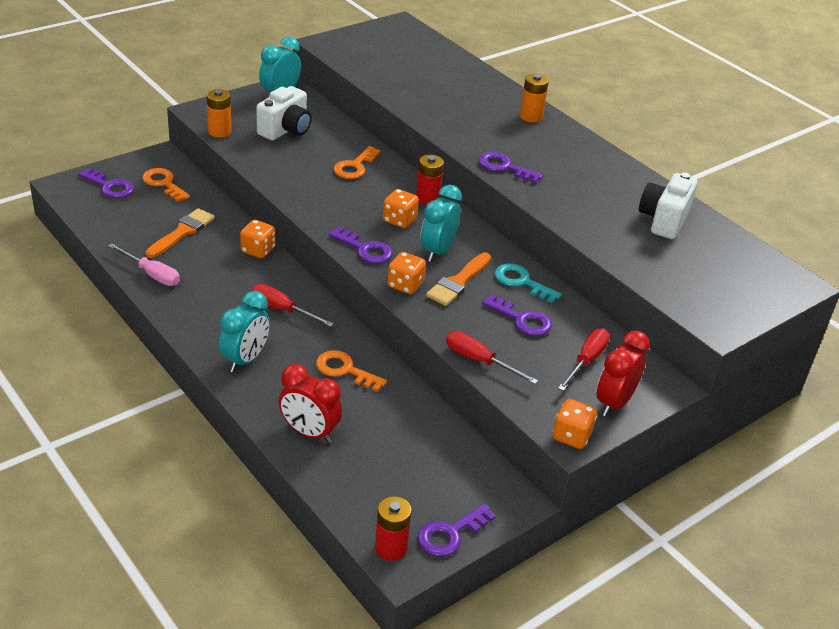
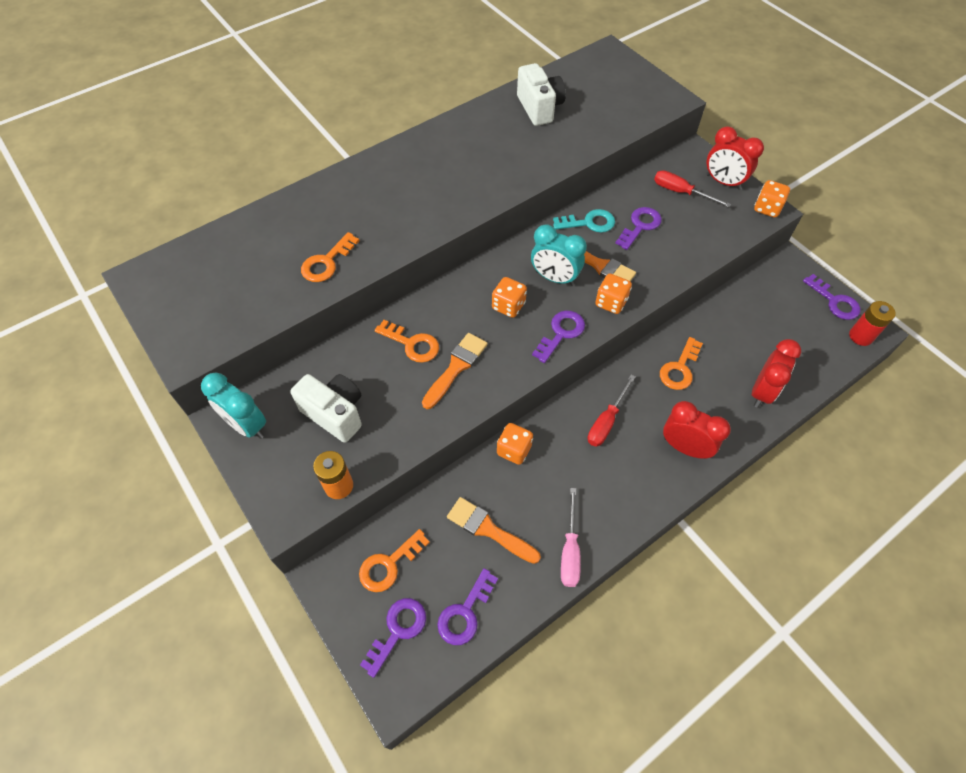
camera: 85 degrees left, 20 degrees up
pink screwdriver [108,244,180,286] -> pink screwdriver turned 150 degrees clockwise [561,488,581,587]
turquoise clock [219,291,270,372] -> red clock [663,401,731,459]
red battery [416,155,444,205] -> none
red screwdriver [446,331,538,384] -> none
purple key [478,152,543,183] -> purple key moved to [437,568,498,645]
turquoise key [495,263,562,303] -> turquoise key turned 135 degrees counterclockwise [553,209,615,233]
orange battery [520,74,549,122] -> none
white camera [639,173,698,239] -> white camera turned 135 degrees counterclockwise [517,63,566,126]
none -> orange key [301,232,360,282]
none -> orange brush [422,333,488,409]

